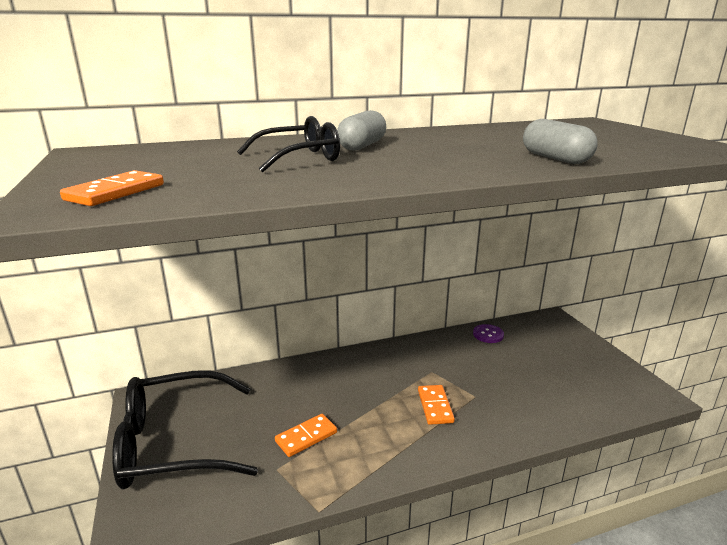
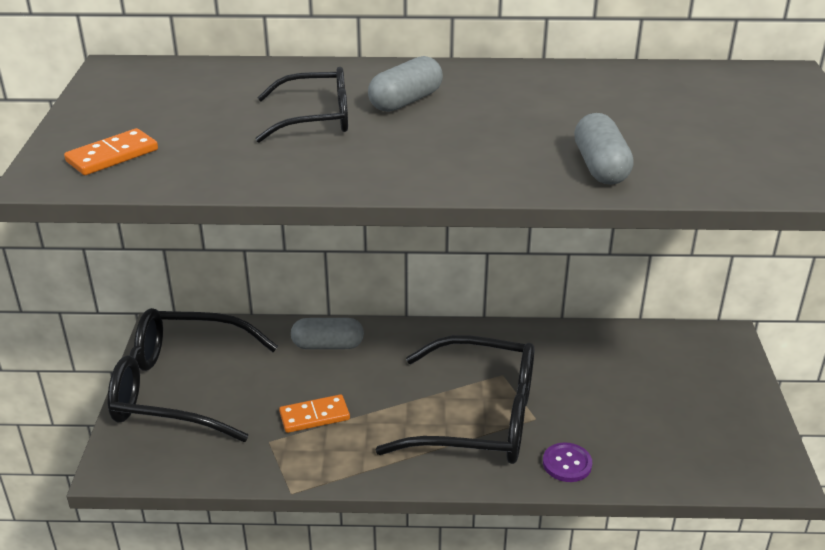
camera: 20 degrees right, 10 degrees up
orange domino [418,385,455,425] -> black glasses [375,335,534,464]
purple button [473,324,504,343] -> purple button moved to [543,443,592,482]
none -> grey capsule [291,318,364,349]

